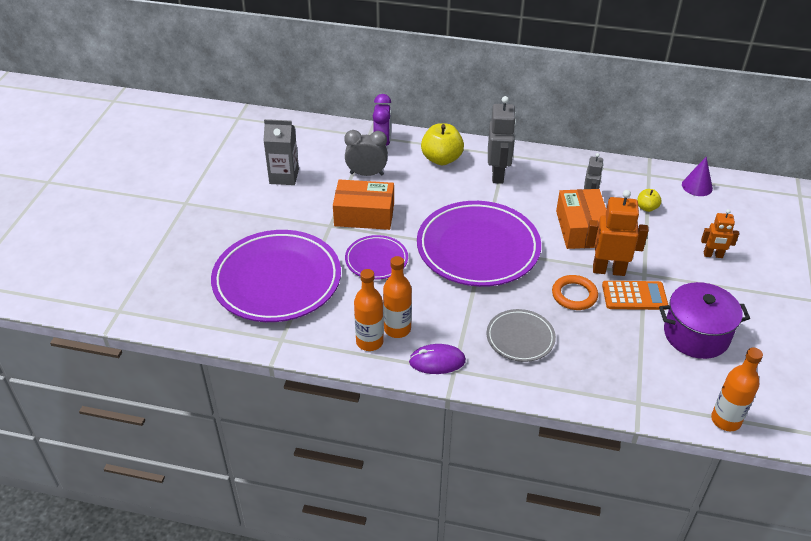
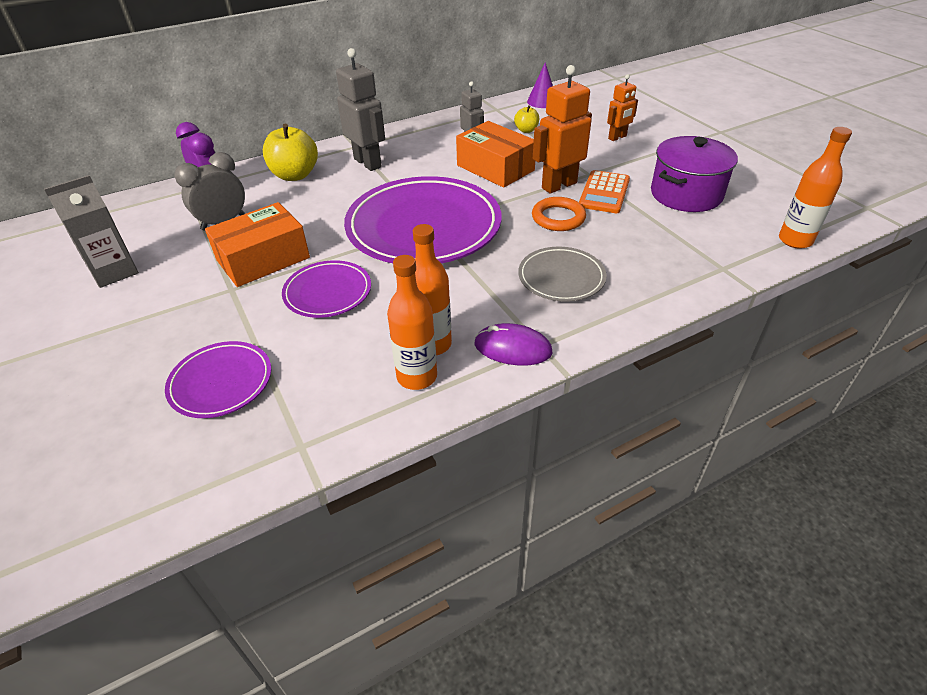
camera: 40 degrees left, 0 degrees up
purple plate [211,230,341,322] -> purple plate [165,341,271,418], size x0.50
purple mouse [409,344,466,374] -> purple mouse turned 60 degrees clockwise [475,323,553,365]
orange calculator [602,281,668,310] -> orange calculator turned 150 degrees clockwise [579,170,630,213]

